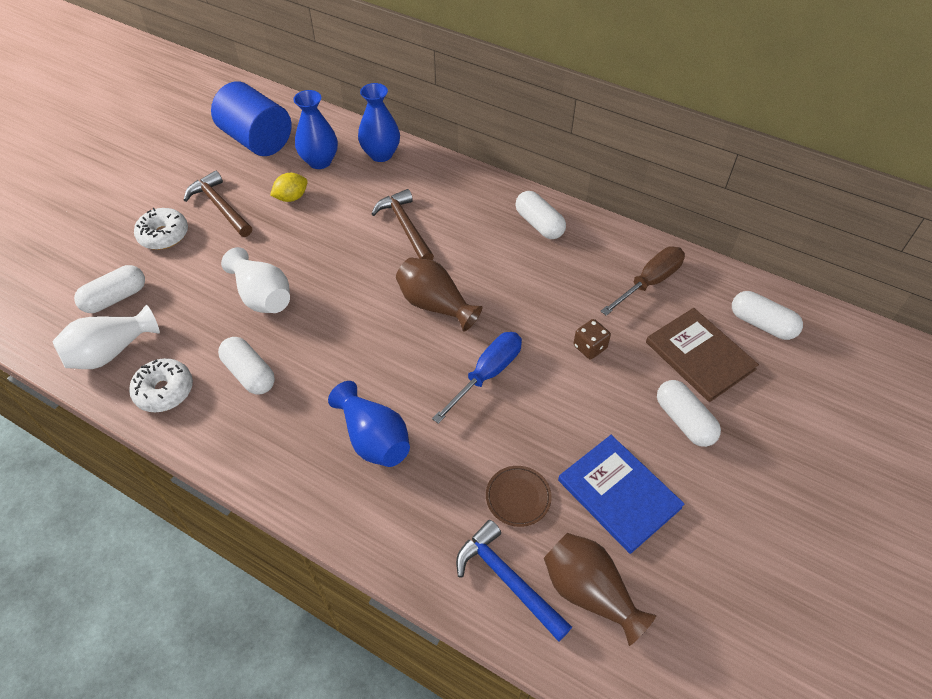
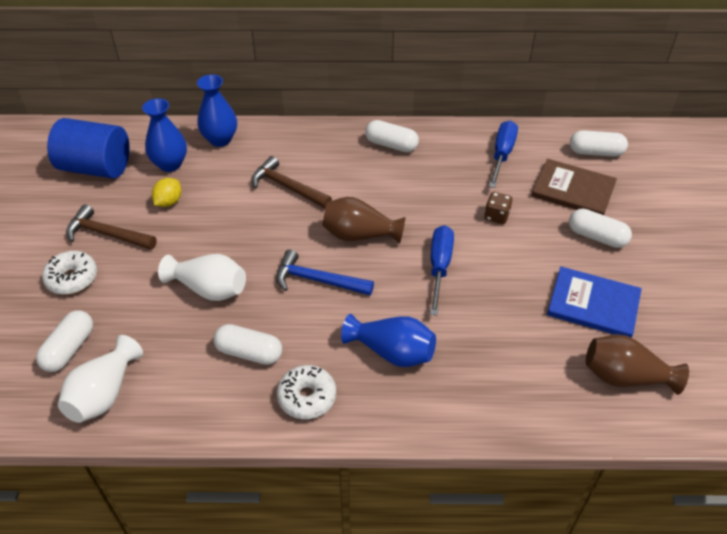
camera: 30 degrees left, 5 degrees down
white donut [129,358,193,412] -> white donut moved to [277,365,336,419]
blue hammer [456,520,572,641] -> blue hammer moved to [276,249,374,295]
brown plate [486,466,552,527] -> none
brown screwdriver [601,247,685,316] -> blue screwdriver [489,121,518,188]

